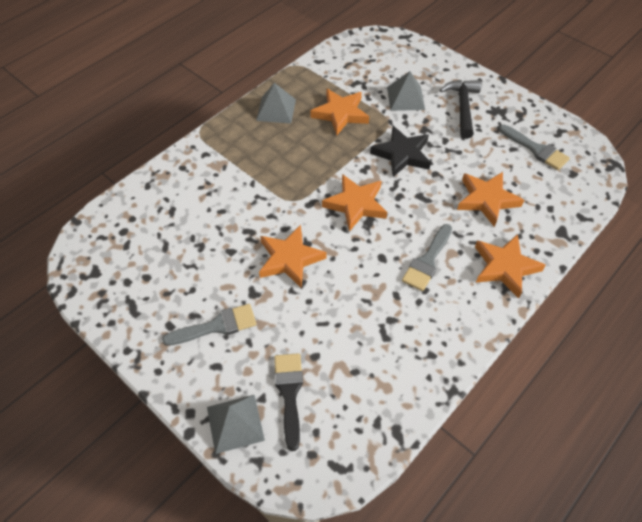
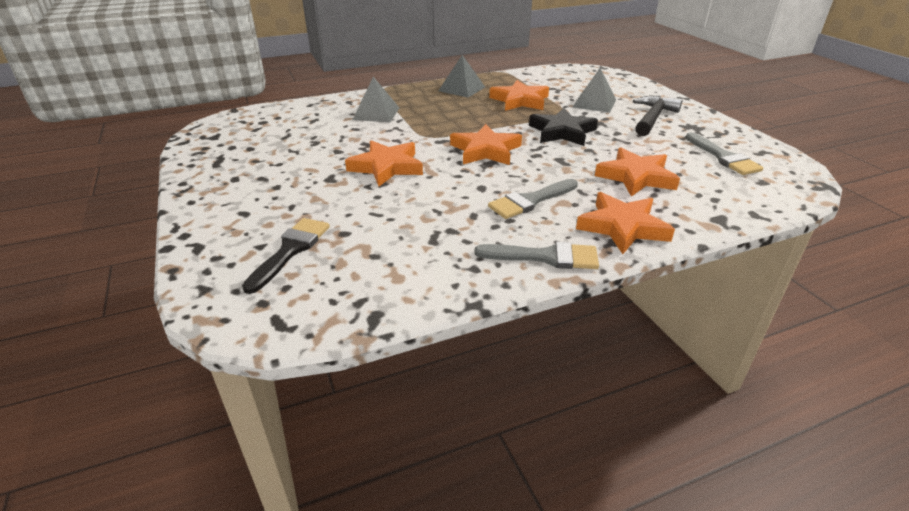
camera: 25 degrees right, 20 degrees down
grey brush [162,304,256,346] -> grey brush moved to [474,242,599,269]
grey pyramid [207,395,265,454] -> grey pyramid moved to [352,77,399,122]

